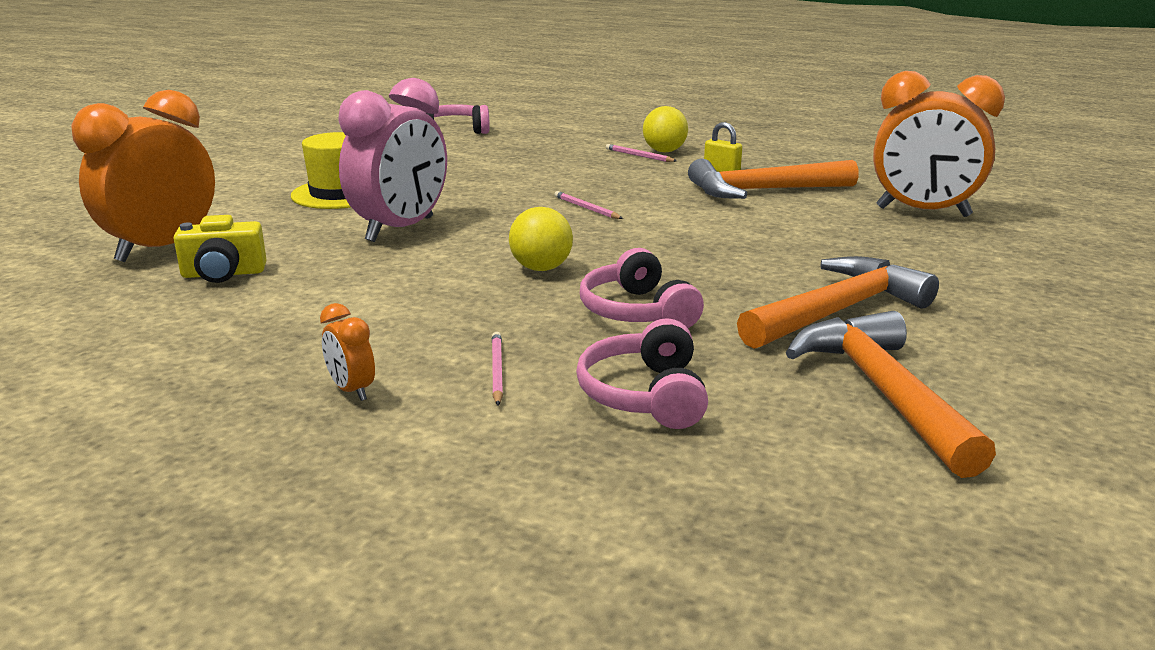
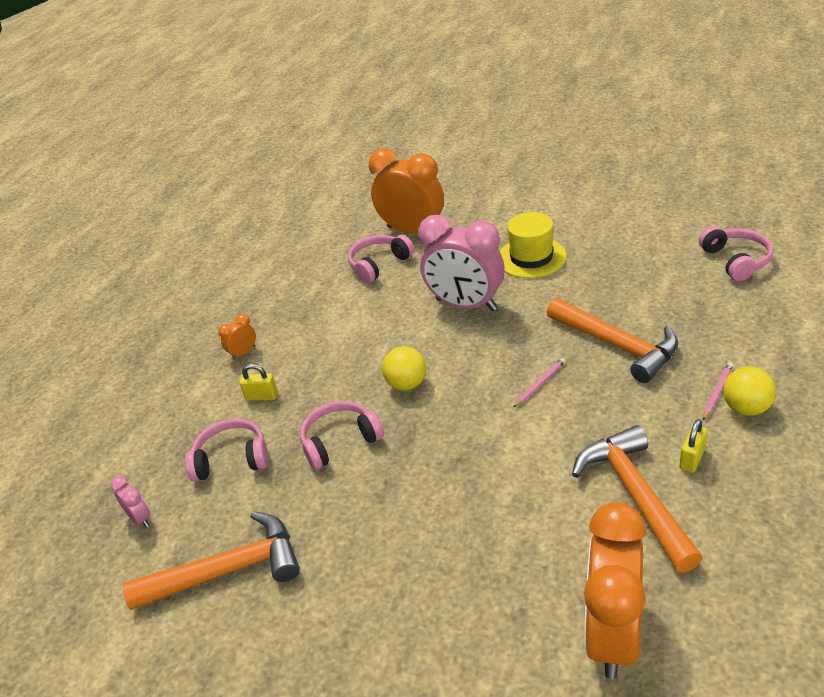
camera: 90 degrees right, 15 degrees up
yellow camera [174,215,267,283] -> pink headphones [348,235,414,283]
pink pencil [492,332,503,405] -> yellow padlock [240,364,278,401]
orange hammer [737,256,939,349] -> orange hammer moved to [547,298,678,383]
none -> pink clock [110,476,150,528]

